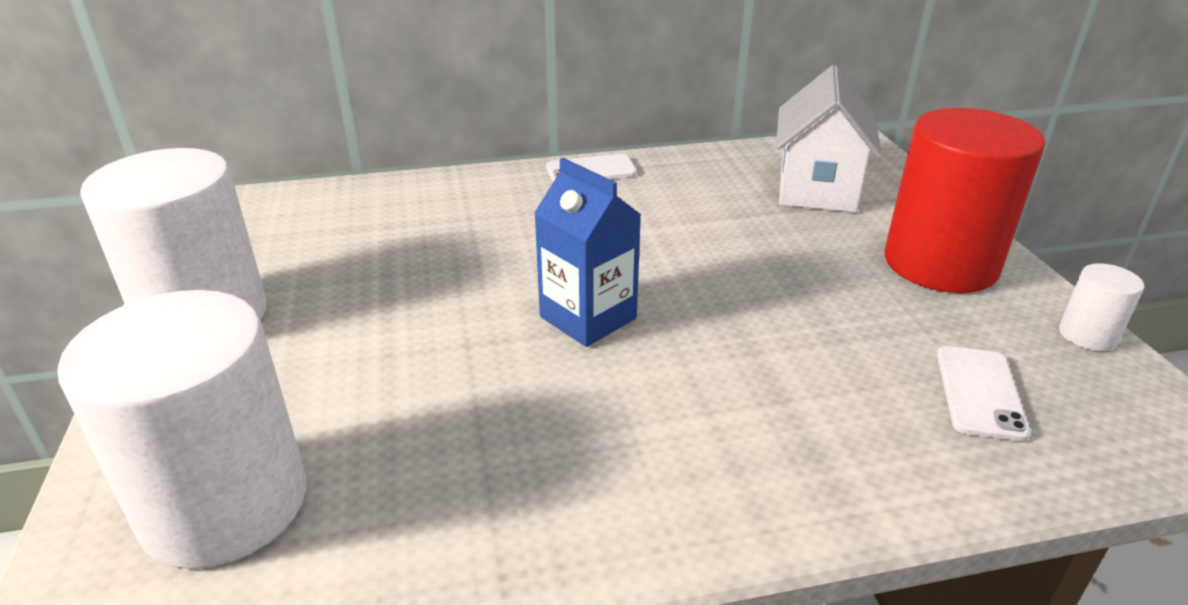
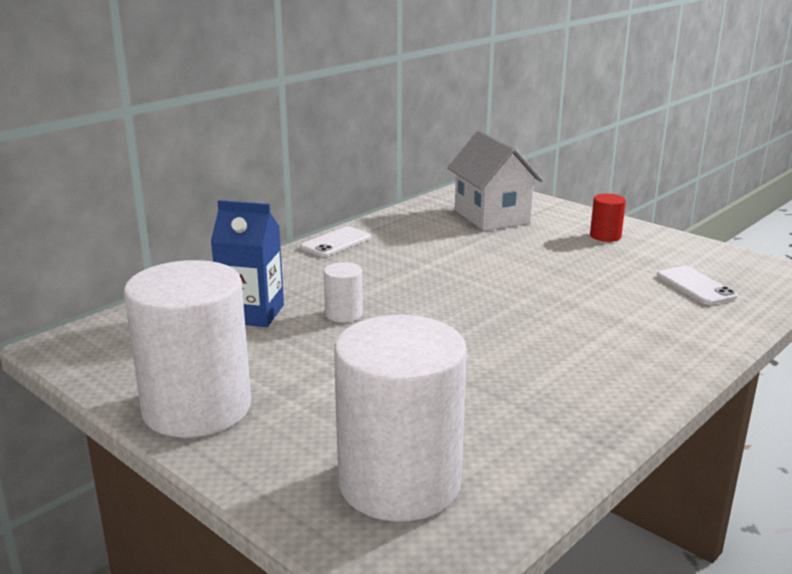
camera: 35 degrees left, 10 degrees down
blue carton [534,158,641,347] -> blue carton moved to [211,200,284,327]
red cylinder [884,108,1045,293] -> red cylinder [590,194,626,242], size x0.43
white cylinder [1059,263,1144,351] -> white cylinder moved to [324,262,363,322]

